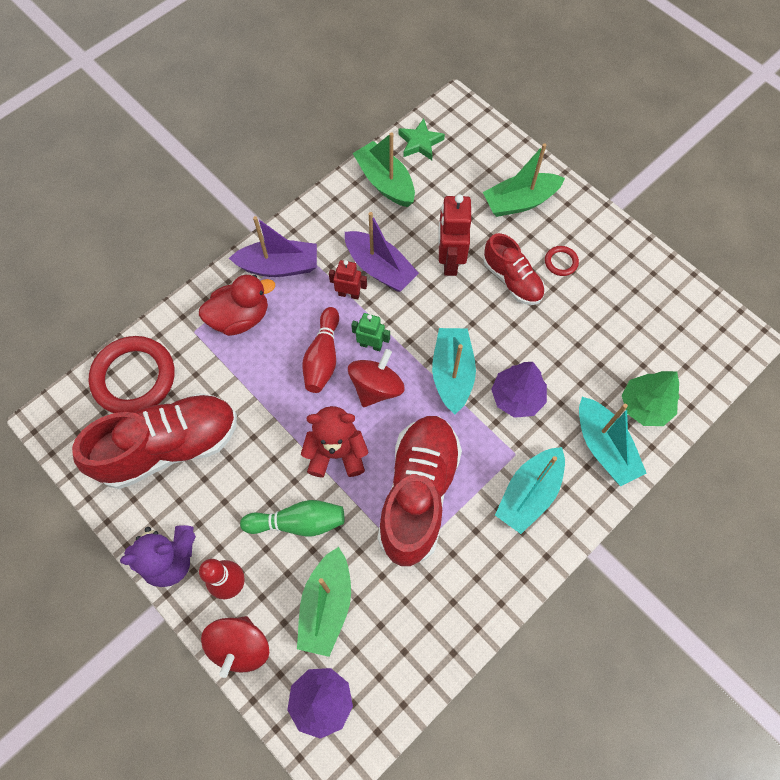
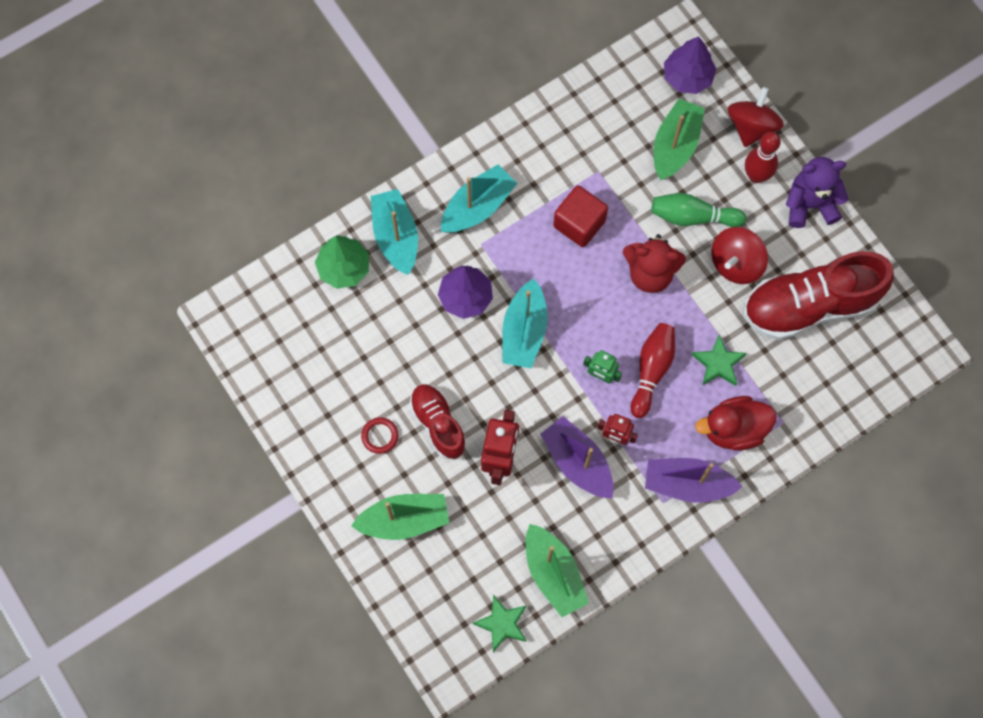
camera: 170 degrees left, 5 degrees up
red ring [89,336,174,413] -> none
red spinning top [348,349,405,407] -> red spinning top moved to [712,227,768,284]
red shoe [377,416,462,566] -> red cube [553,185,608,247]
none -> green star [692,334,747,386]

